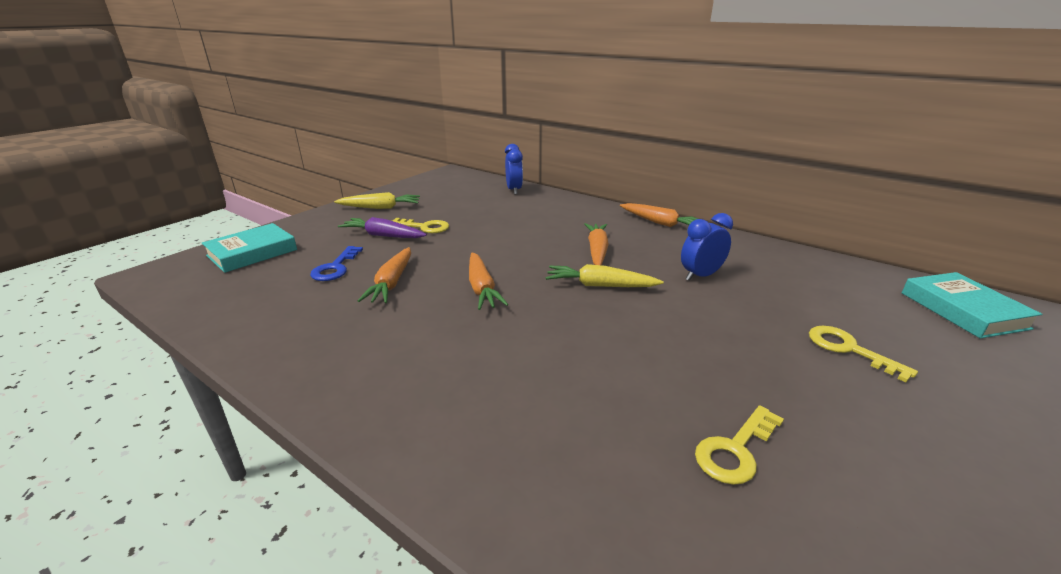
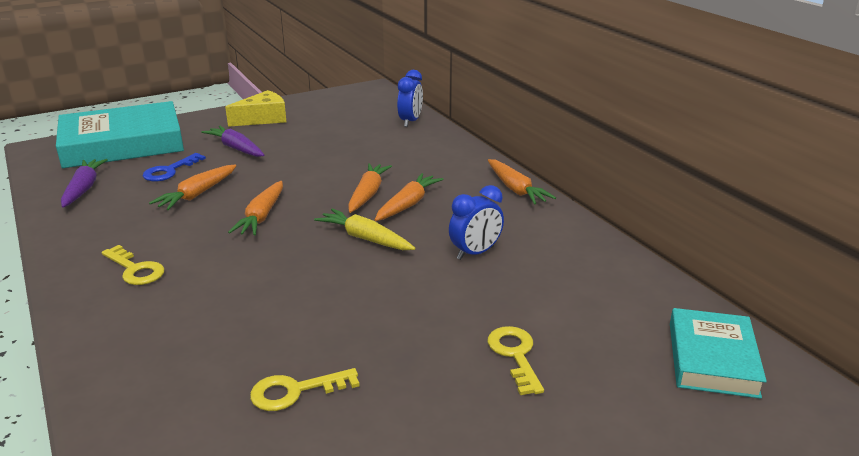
camera: 25 degrees right, 0 degrees up
turquoise book [202,223,297,273] -> turquoise book [56,101,184,168], size x1.75
yellow carrot [334,192,420,209] -> yellow cheese [225,90,286,127]
yellow key [393,218,449,233] -> yellow key moved to [102,245,164,285]
blue clock [681,213,733,281] -> blue clock turned 150 degrees clockwise [449,185,504,260]
none -> purple carrot [61,159,108,208]
none -> orange carrot [348,163,392,213]

